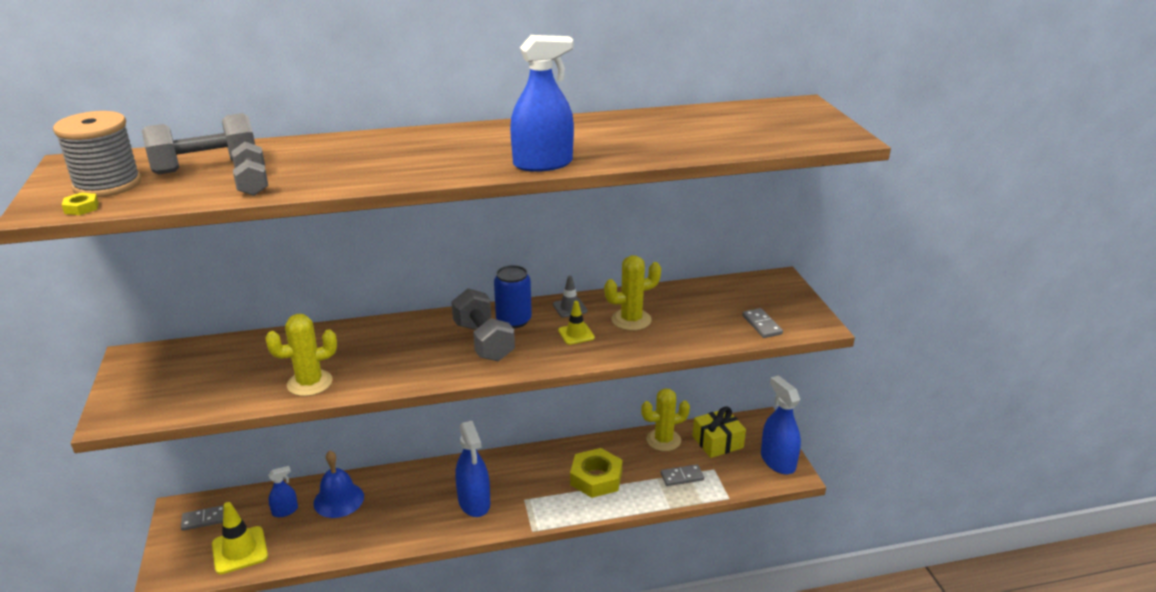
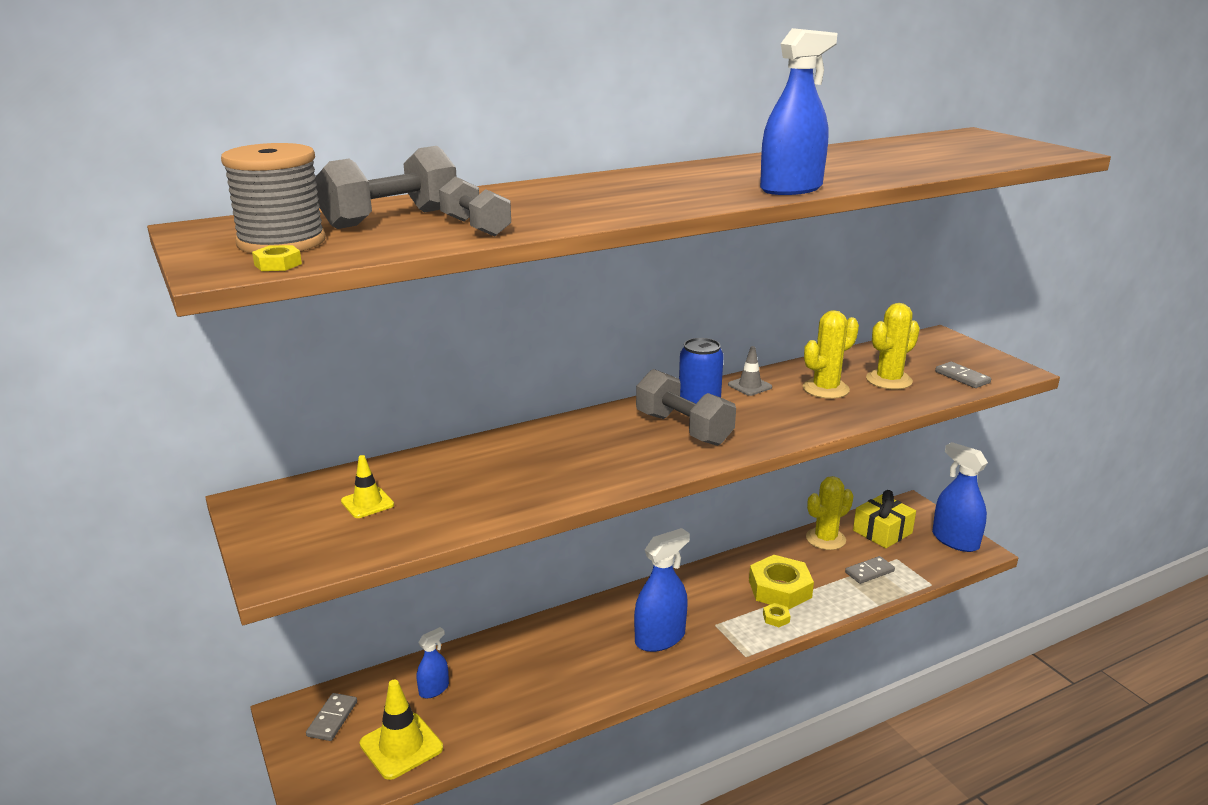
camera: 15 degrees left, 5 degrees down
grey domino [181,505,224,531] -> grey domino turned 45 degrees counterclockwise [306,693,357,741]
yellow cactus [265,314,337,396] -> yellow cactus moved to [866,303,920,389]
blue bell [313,451,364,518] -> none
blue spray bottle [455,421,490,517] -> blue spray bottle turned 90 degrees counterclockwise [634,528,690,652]
yellow traffic cone [558,301,595,345] -> yellow traffic cone moved to [341,455,394,518]
none -> yellow nut [763,603,790,627]

